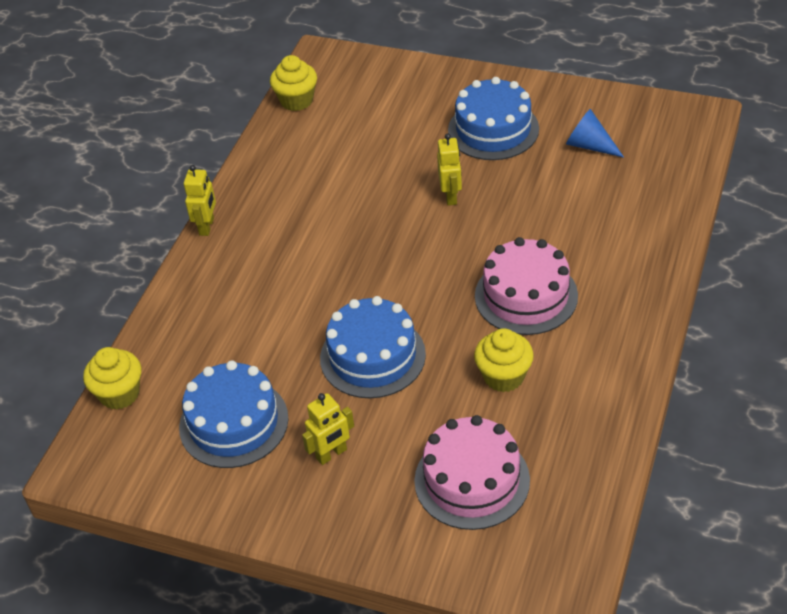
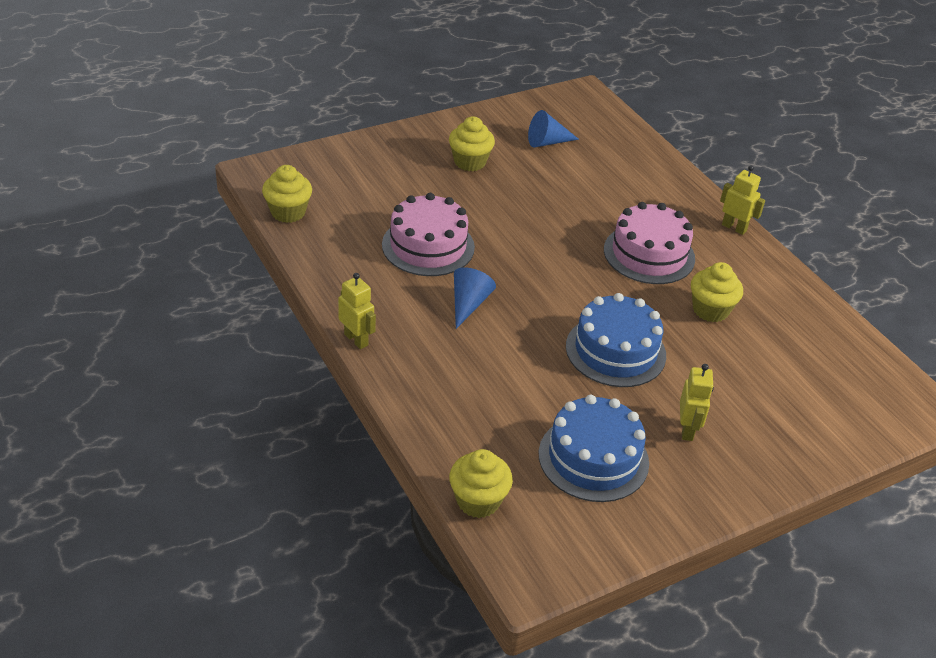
camera: 55 degrees left, 5 degrees down
pink cake [414,415,530,530] -> pink cake moved to [382,193,475,276]
yellow robot [437,134,462,206] -> yellow robot moved to [720,165,765,235]
blue cake [448,77,539,160] -> yellow cupcake [449,116,495,171]
none -> blue cone [454,267,496,329]

